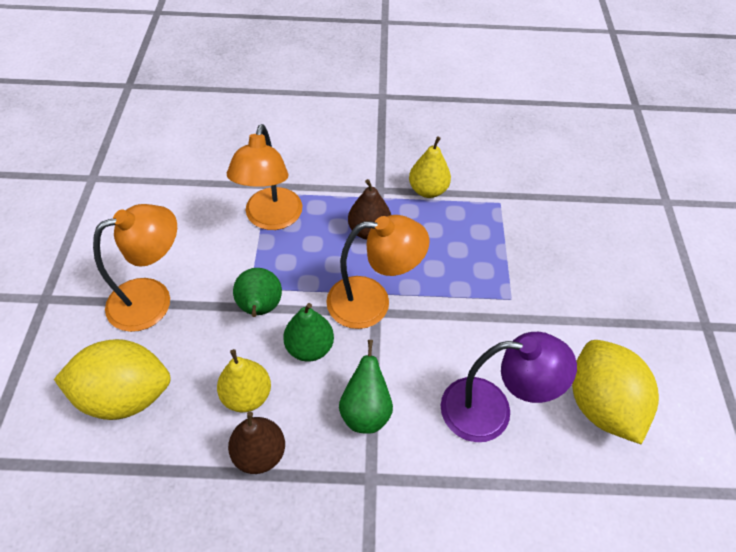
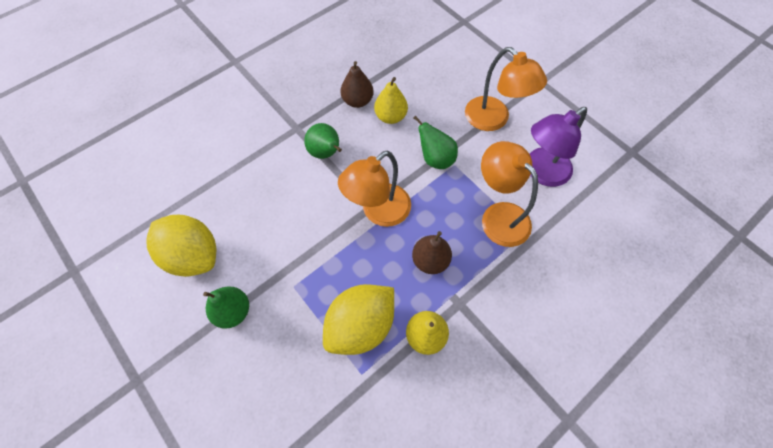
camera: 140 degrees right, 10 degrees up
yellow lemon [54,339,171,420] -> yellow lemon moved to [323,284,394,355]
orange lamp [93,204,177,332] -> orange lamp turned 60 degrees counterclockwise [465,47,547,131]
green pear [283,303,334,362] -> green pear moved to [203,286,249,329]
purple lamp [441,332,577,442] -> purple lamp moved to [530,107,587,187]

